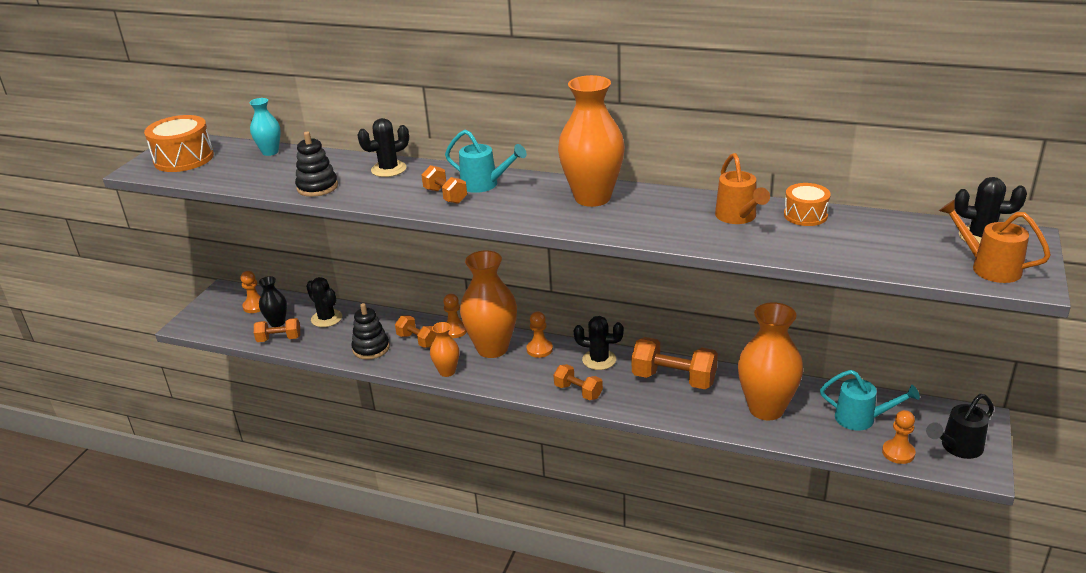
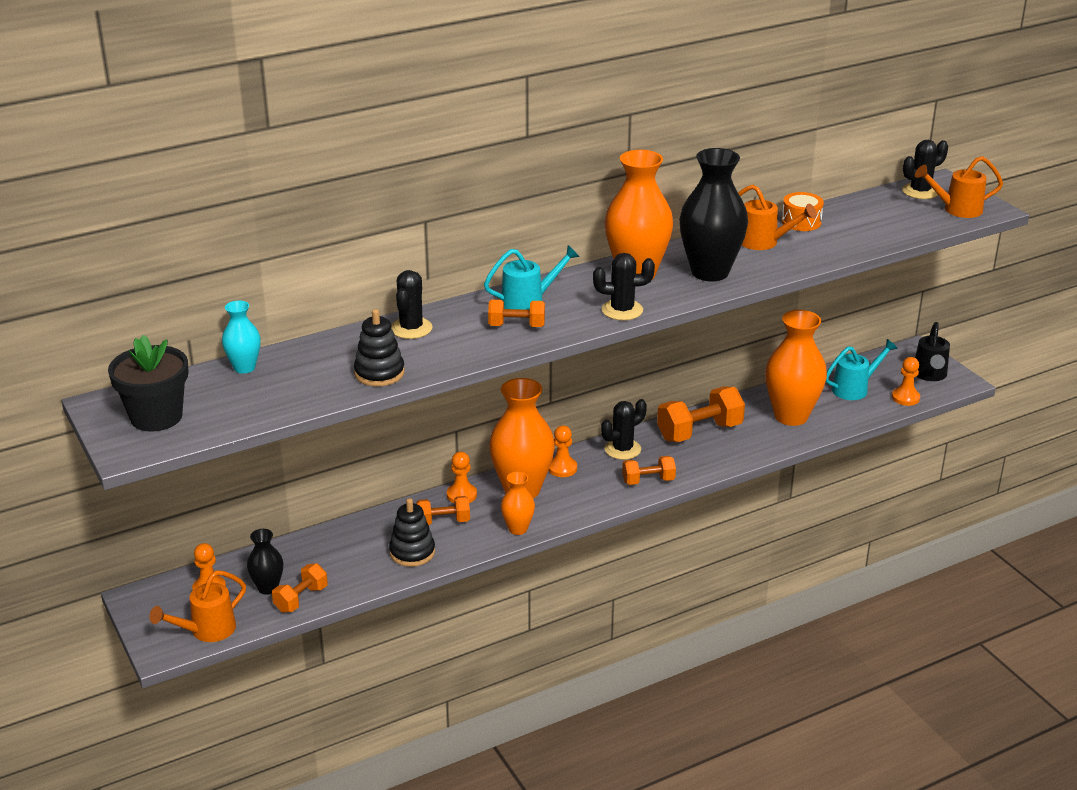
camera: 50 degrees left, 0 degrees up
orange drum [144,115,214,172] -> black flower pot [108,335,189,432]
black cactus [306,277,342,327] -> black cactus moved to [593,253,655,320]
none -> orange watering can [149,570,246,642]
none -> black vase [679,148,748,281]

